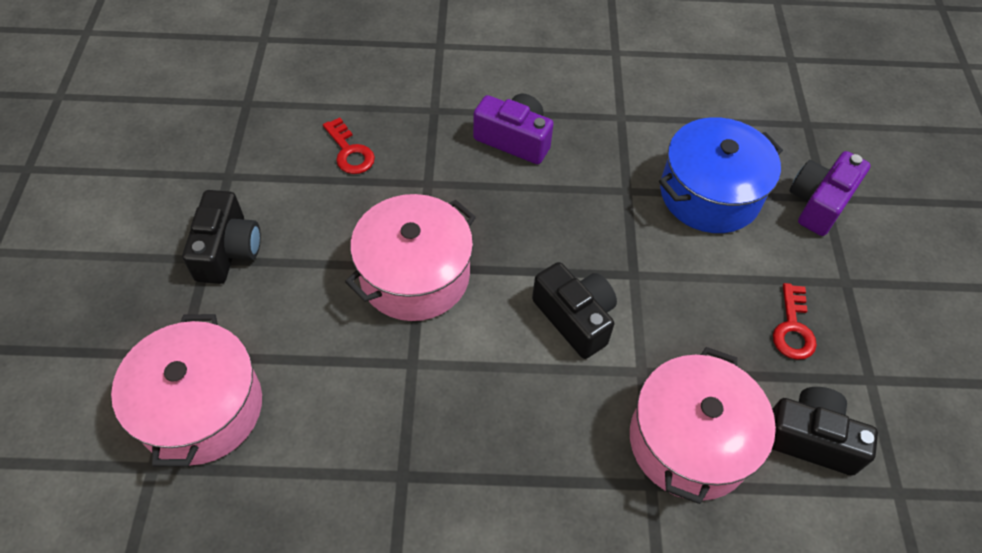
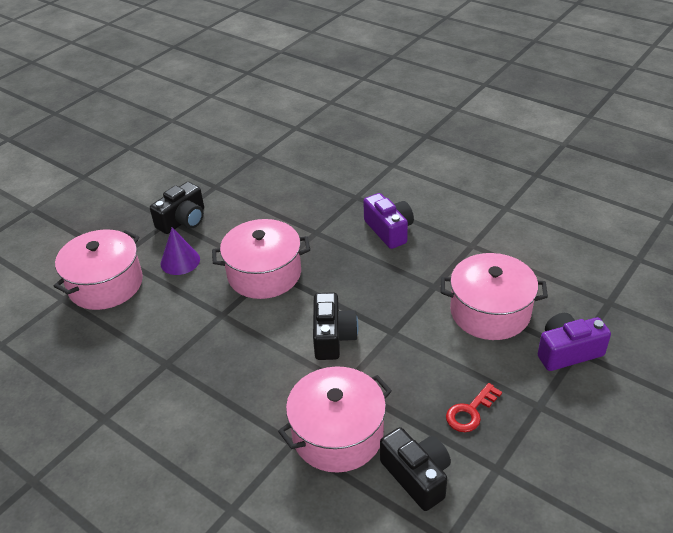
camera: 40 degrees right, 15 degrees down
red key [323,117,375,174] -> none
blue pot [659,117,783,233] -> pink pot [441,253,548,340]
none -> purple cone [161,228,200,275]

